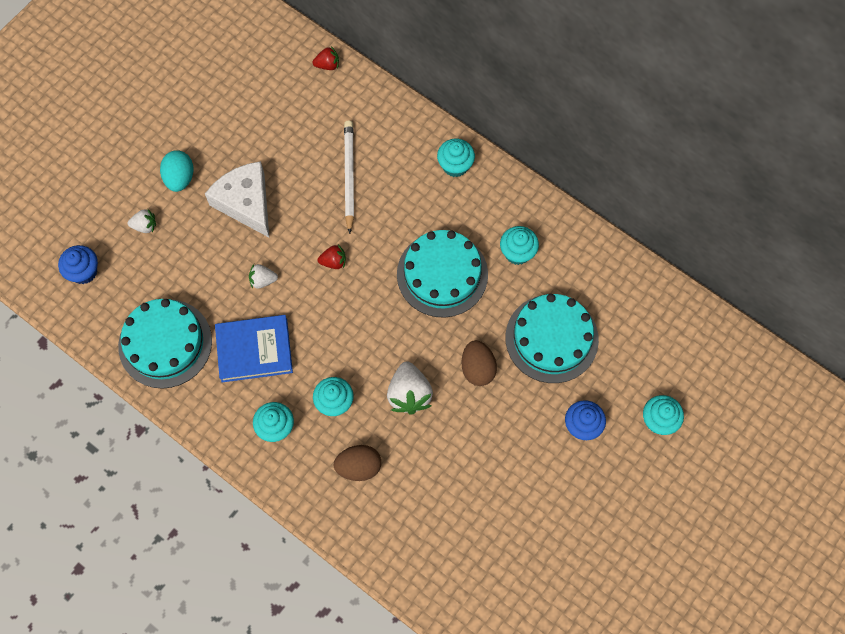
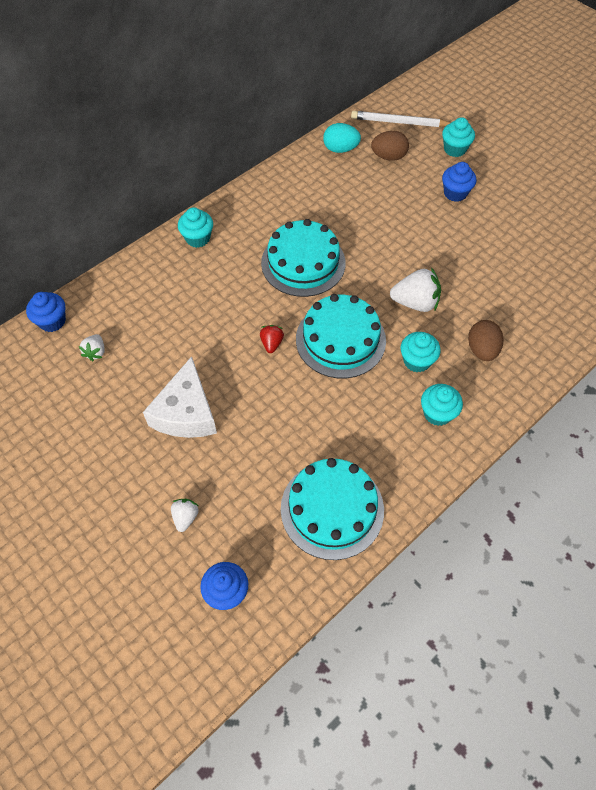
camera: 80 degrees left, 10 degrees down
turquoise egg [160,150,194,192] -> turquoise egg moved to [323,123,361,153]
white cheese [205,161,269,237] -> white cheese turned 60 degrees counterclockwise [143,356,217,438]
blue book [215,315,293,383] -> none
white strawberry [249,264,278,289] -> white strawberry moved to [79,334,105,361]
red strawberry [313,46,339,70] -> blue cupcake [26,292,66,332]
white pencil [344,121,354,234] -> white pencil moved to [351,111,451,127]
brown egg [462,340,497,386] -> brown egg moved to [371,131,409,161]
turquoise cupcake [500,226,539,265] -> none
turquoise cake [506,294,599,383] -> turquoise cake moved to [296,294,386,378]

